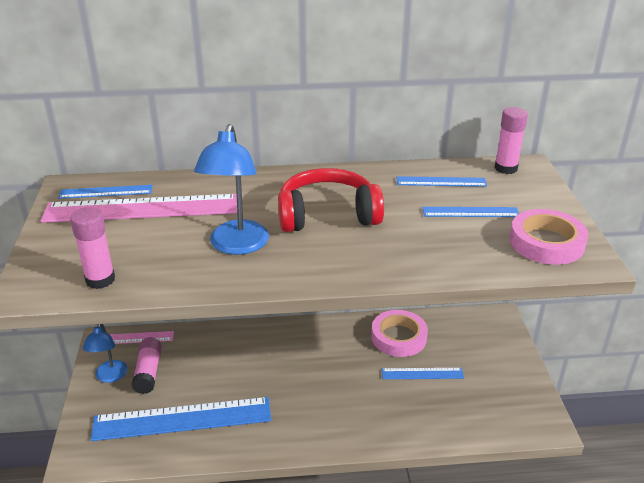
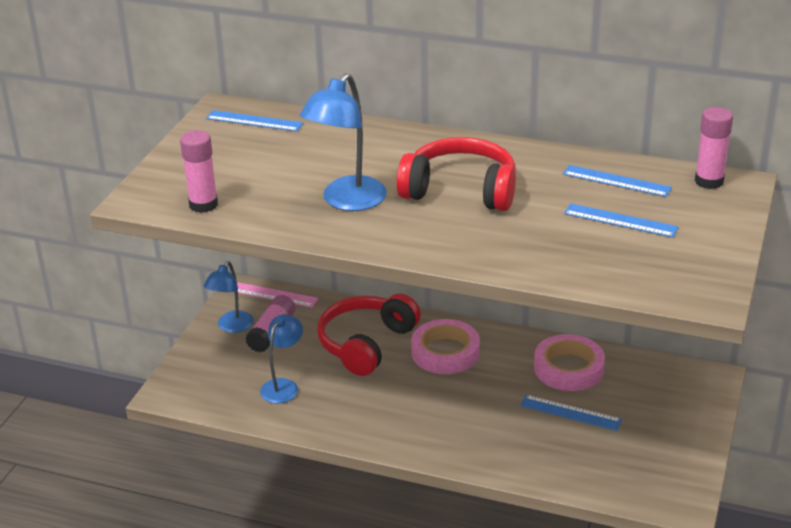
camera: 25 degrees right, 0 degrees up
pink ruler [41,194,237,223] -> none
blue ruler [91,397,271,441] -> blue lamp [260,314,303,403]
pink tape [510,209,589,265] -> pink tape moved to [411,319,480,374]
none -> red headphones [317,294,421,376]

